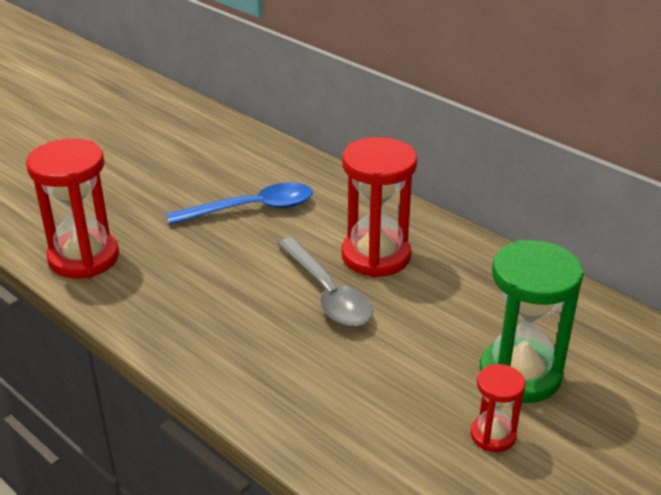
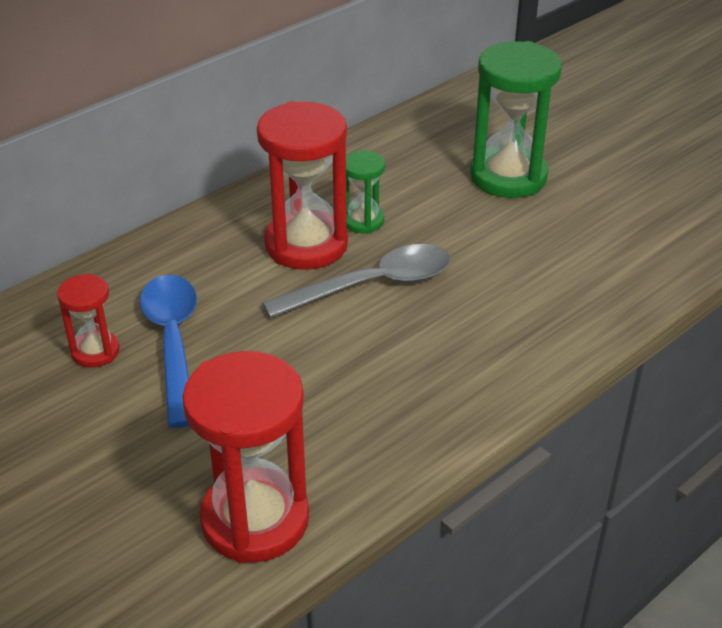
camera: 85 degrees left, 5 degrees up
red hourglass [471,364,525,452] -> red hourglass moved to [57,274,120,368]
none -> green hourglass [346,150,385,234]

